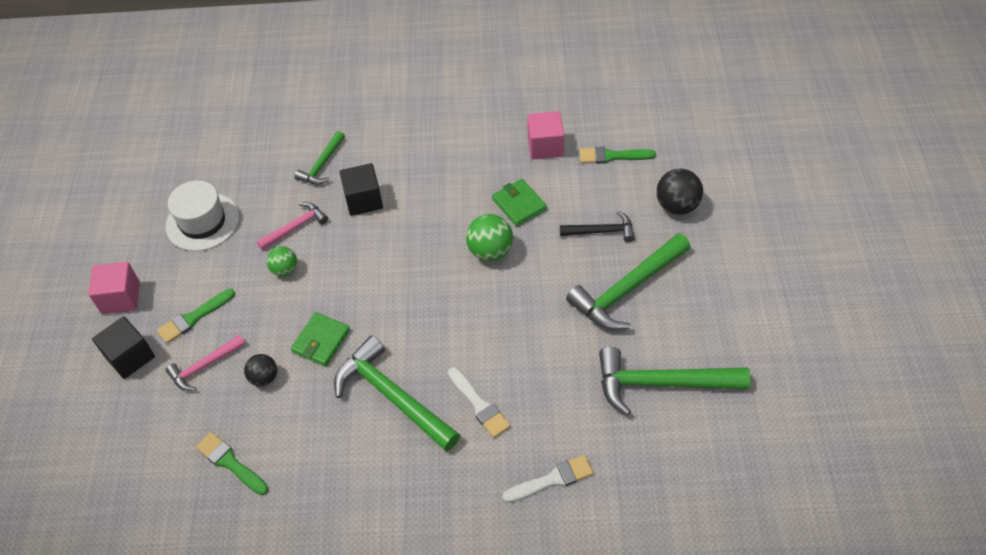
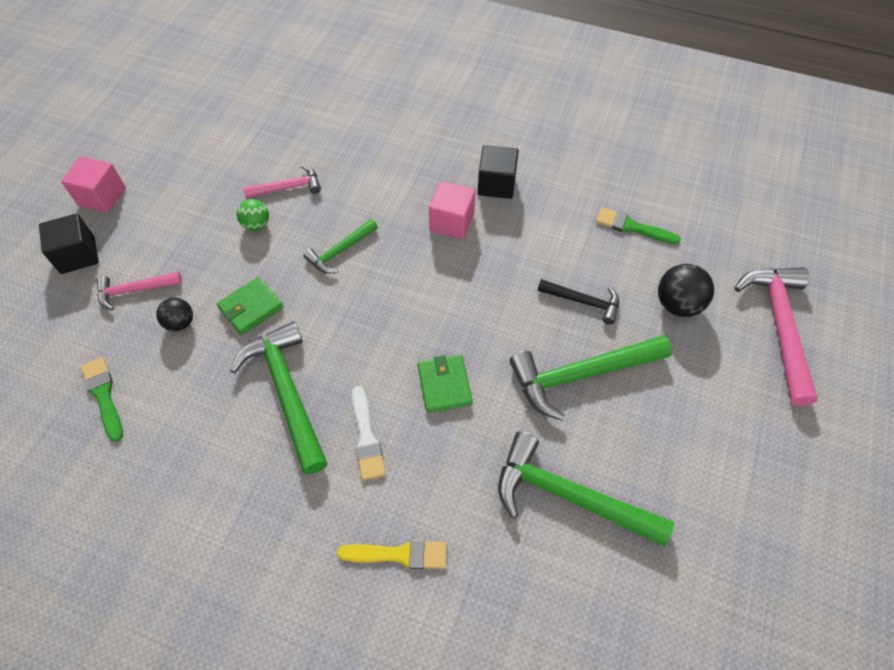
camera: 20 degrees right, 5 degrees up
green brush [157,289,235,343] -> none
white hat [166,180,239,251] -> none
green hammer [295,131,345,184] -> green hammer moved to [303,219,378,274]
black cube [339,163,383,216] -> black cube moved to [478,145,519,199]
green ball [466,214,513,261] -> none
green wallet [492,179,547,226] -> green wallet moved to [418,355,473,413]
white brush [502,455,594,503] -> yellow brush [337,540,447,569]
pink cube [527,111,564,160] -> pink cube moved to [429,181,475,239]
none -> pink hammer [735,267,818,406]

